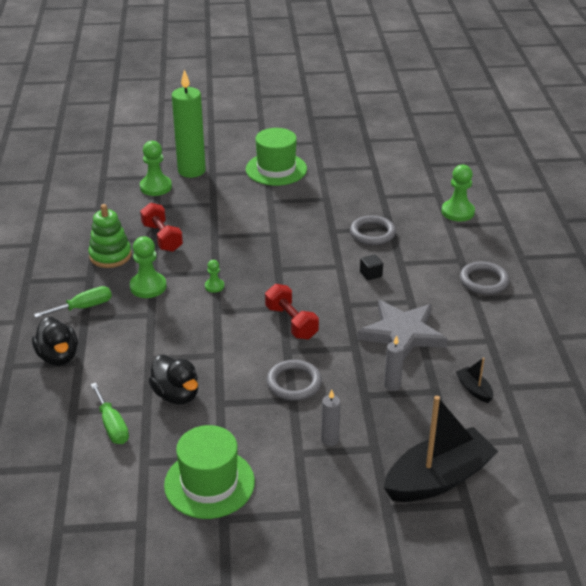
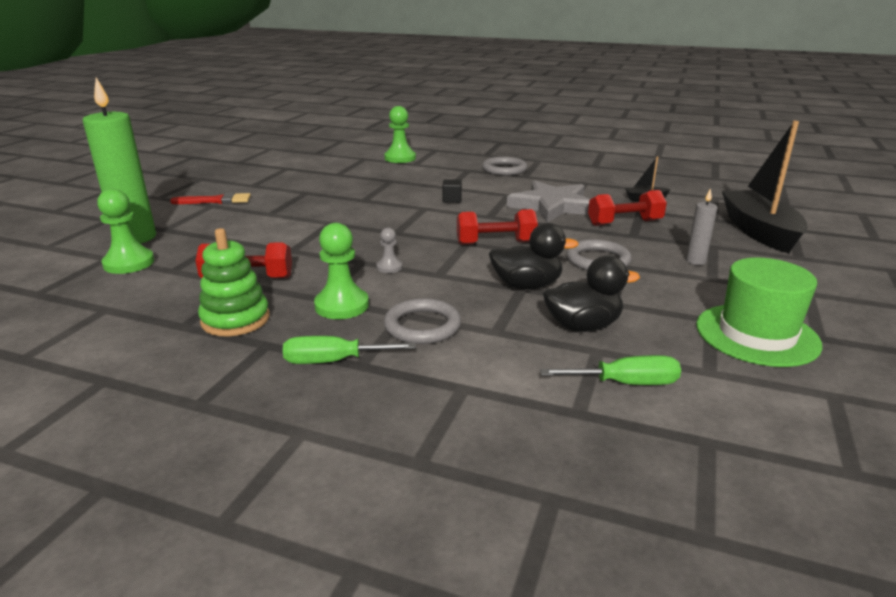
camera: 65 degrees left, 10 degrees down
black duck [32,317,78,366] -> black duck moved to [489,223,579,290]
green screwdriver [34,286,112,318] -> green screwdriver turned 90 degrees counterclockwise [283,336,416,364]
green pawn [205,260,224,293] -> grey pawn [377,228,402,273]
green hat [246,128,307,186] -> red brush [170,192,251,204]
grey ring [350,215,396,245] -> grey ring moved to [384,298,461,344]
grey candle [384,335,404,391] -> red dumbbell [588,190,667,226]

